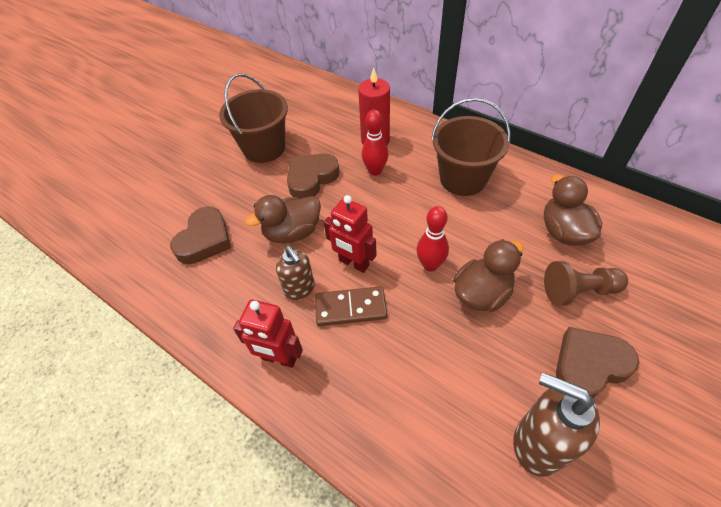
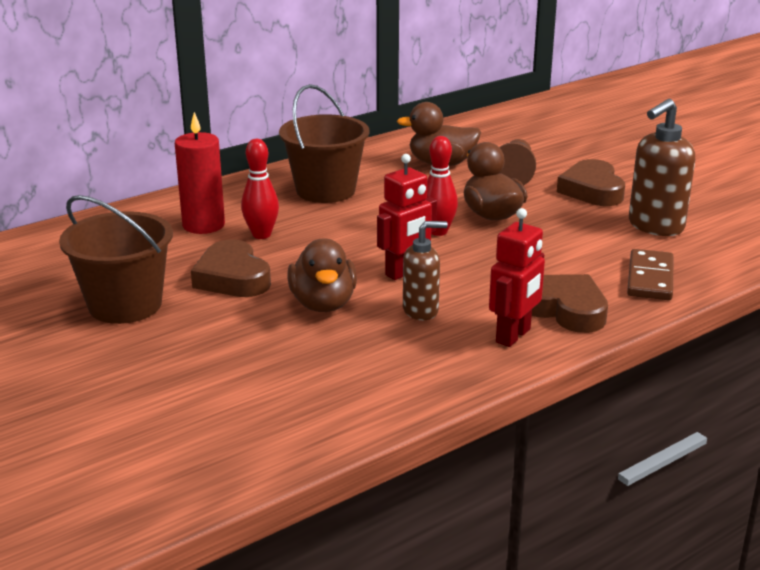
camera: 75 degrees left, 25 degrees down
brown heart [170,206,231,264] -> brown heart moved to [532,274,608,333]
brown domino [315,286,387,326] -> brown domino moved to [627,249,674,300]

